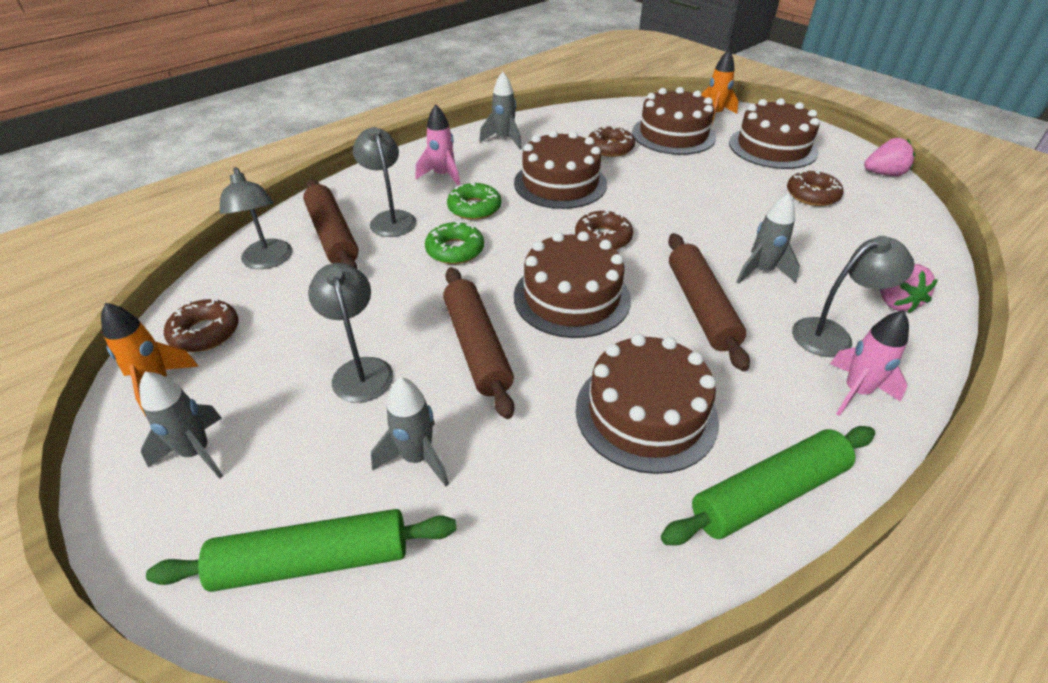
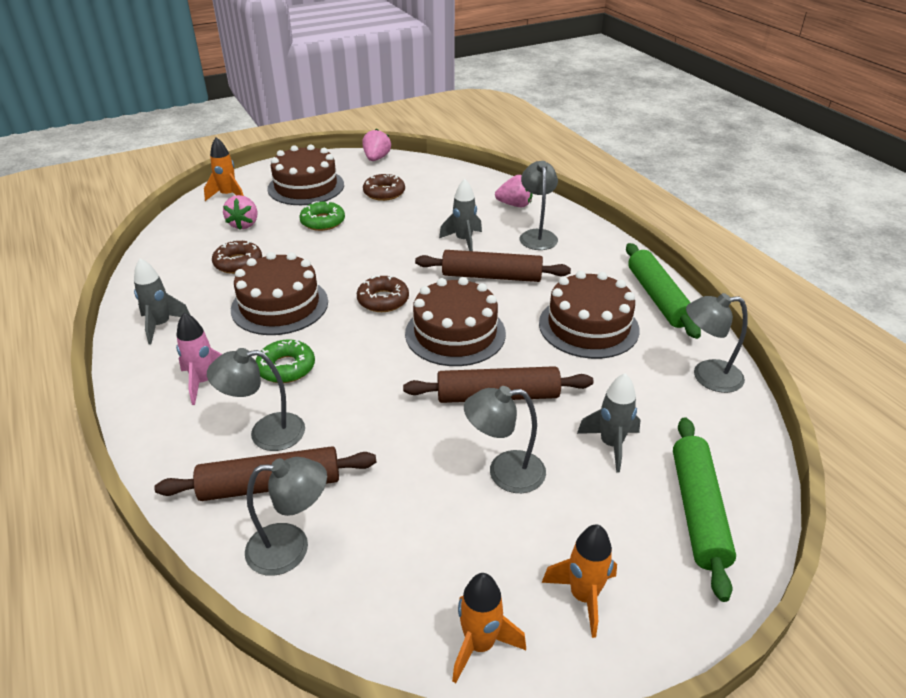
camera: 75 degrees left, 5 degrees down
grey rocket [139,372,223,479] -> orange rocket [542,524,617,638]
brown donut [164,299,239,352] -> none
green donut [425,221,484,264] -> green donut moved to [299,201,345,231]
brown cake [632,87,716,155] -> pink strawberry [223,195,258,230]
pink rocket [830,310,909,416] -> none
none -> grey lamp [686,293,748,393]

